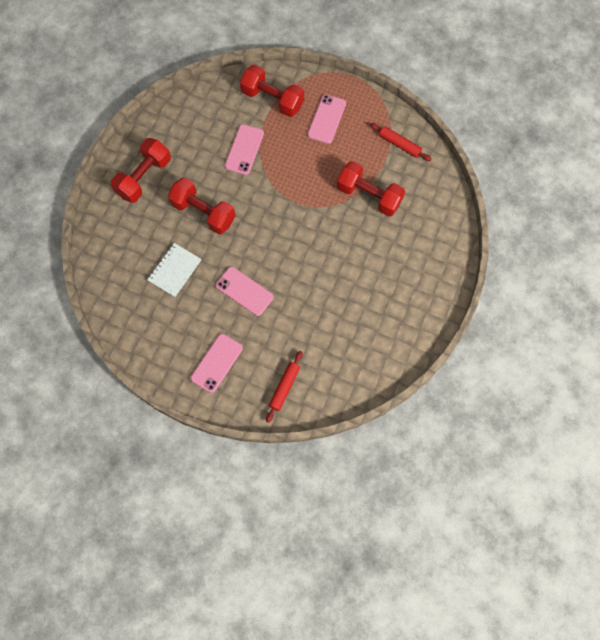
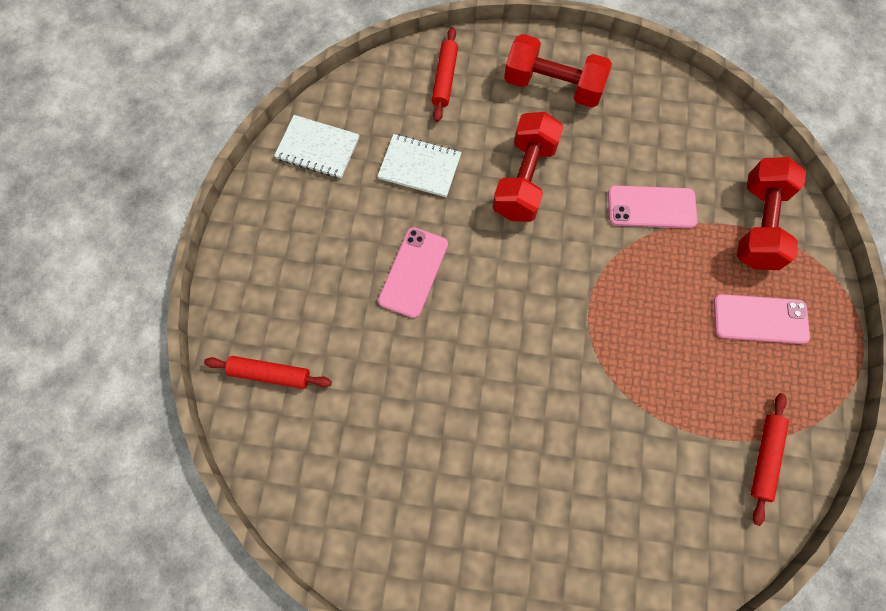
camera: 75 degrees right, 0 degrees up
pink phone [191,334,243,393] -> none
red dumbbell [337,161,405,216] -> none
none -> white notebook [274,115,359,179]
none -> red rolling pin [432,27,458,122]

